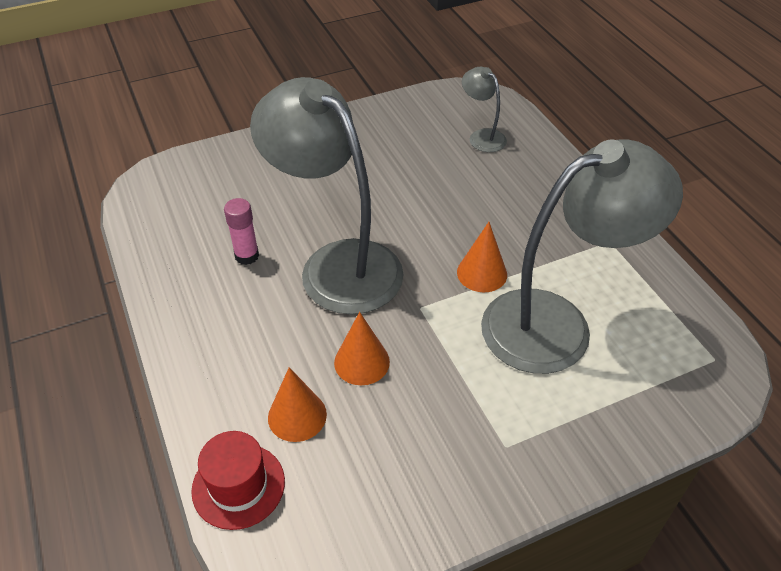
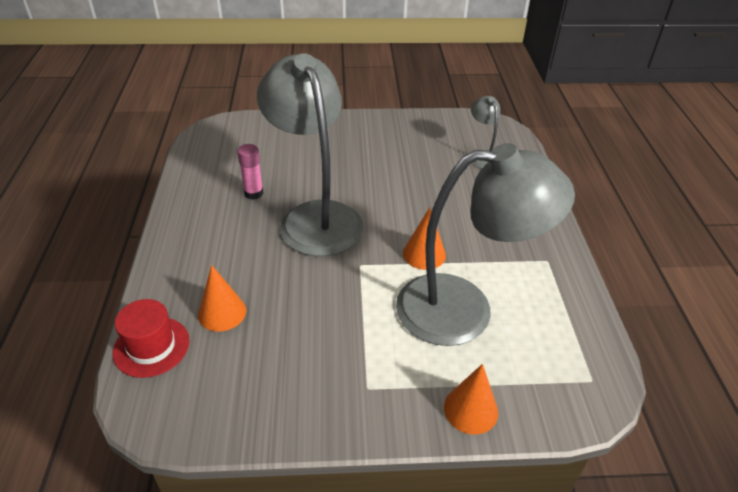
camera: 20 degrees right, 5 degrees down
orange cone [334,312,390,385] -> orange cone moved to [444,364,498,435]

